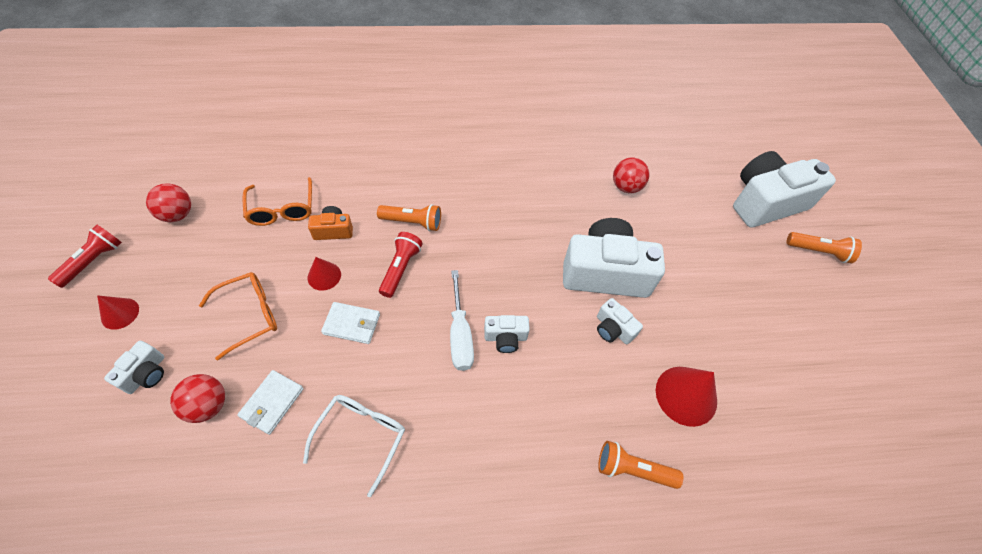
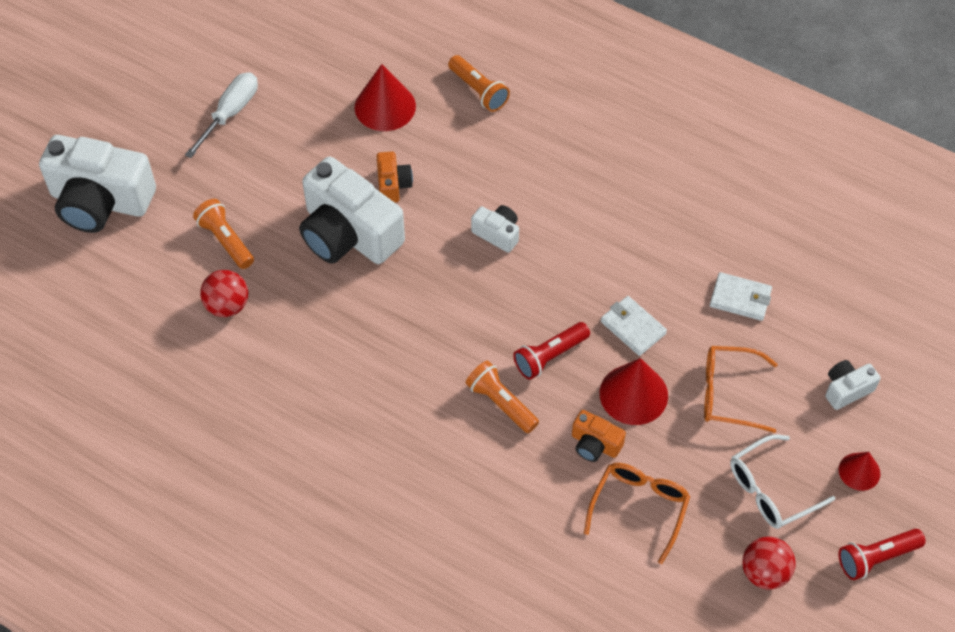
camera: 140 degrees left, 0 degrees up
red ball [170,374,225,423] -> none
white wallet [237,370,304,435] -> white wallet turned 45 degrees clockwise [710,272,772,321]
white glasses [303,395,405,497] -> white glasses moved to [730,434,835,529]
red cone [308,257,341,291] -> red cone [600,358,668,425], size x1.70
white screwdriver [450,270,474,371] -> white screwdriver moved to [185,73,258,158]
white camera [597,298,643,344] -> orange camera [377,152,413,203]
orange flashlight [787,232,862,263] -> orange flashlight moved to [193,199,254,269]

